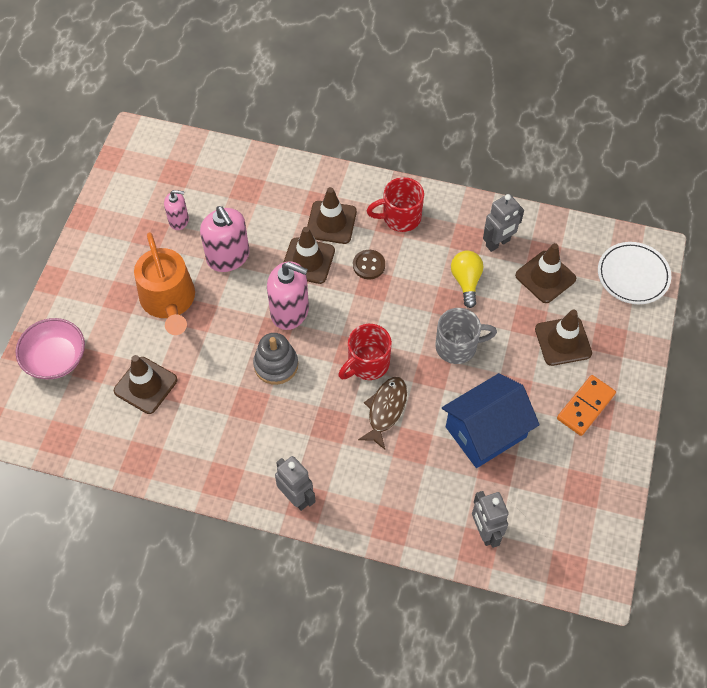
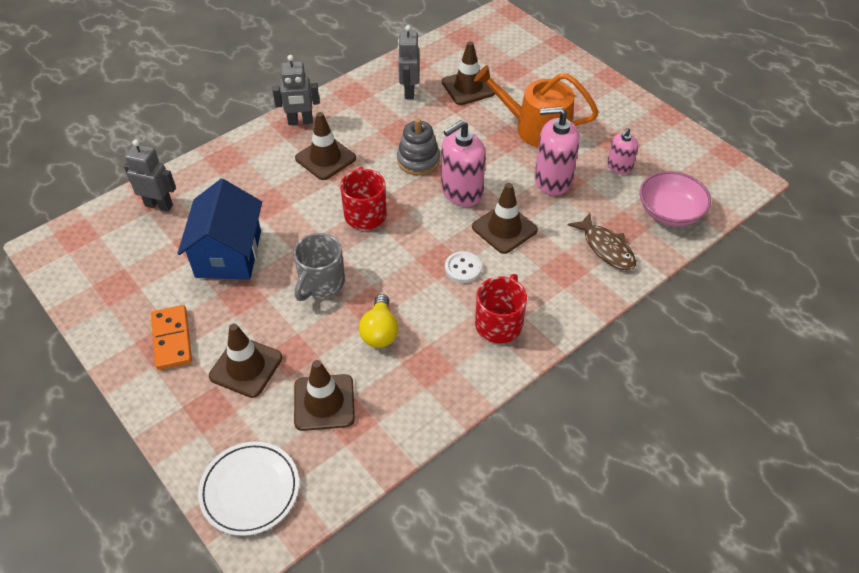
camera: 125 degrees right, 10 degrees down
pink bowl [16,318,85,379] -> pink bowl moved to [640,171,711,226]
brown traffic cone [307,187,357,244] -> brown traffic cone moved to [295,112,356,180]
brown button [353,250,385,279] -> white button [445,251,482,283]
brown fish [358,377,407,450] -> brown fish moved to [568,213,636,270]
yellow light bulb [451,250,483,308] -> yellow light bulb turned 60 degrees clockwise [359,294,398,348]
grey robot [483,194,524,252] -> grey robot moved to [398,25,419,99]

